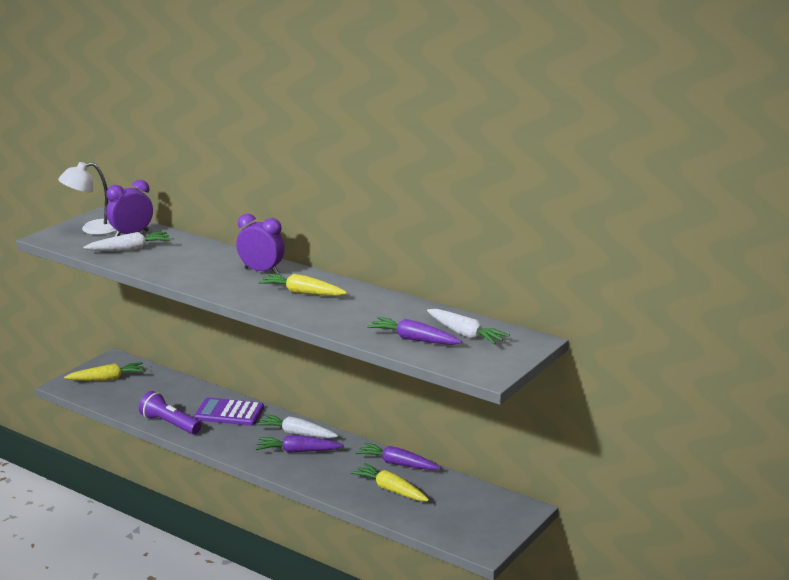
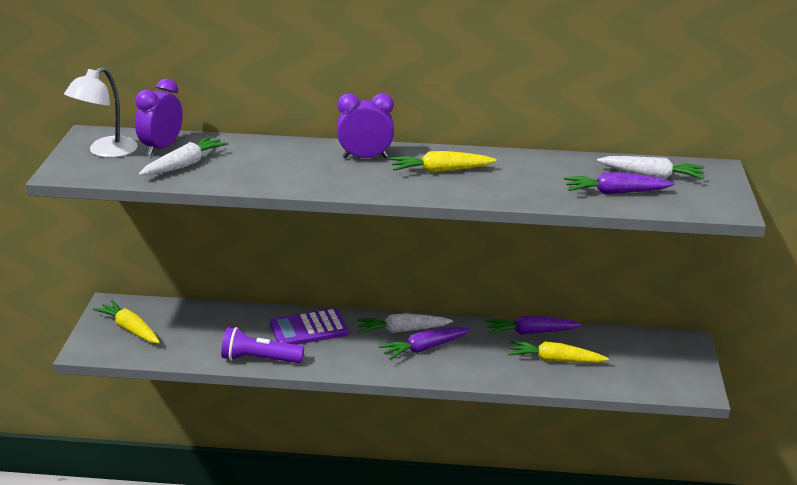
camera: 30 degrees left, 5 degrees up
yellow carrot [64,362,145,381] -> yellow carrot turned 90 degrees counterclockwise [93,300,160,343]

